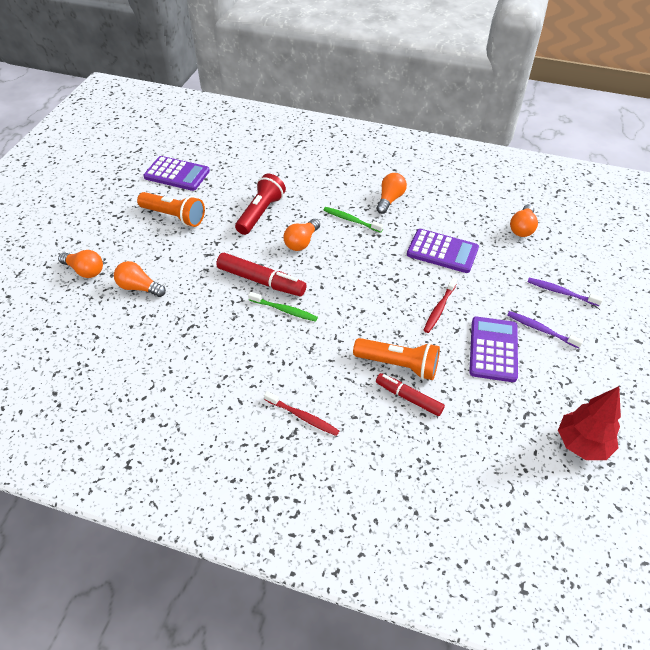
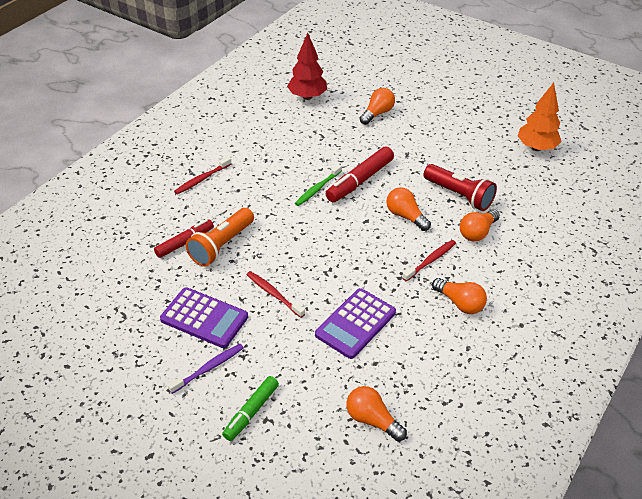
camera: 105 degrees right, 5 degrees down
orange light bulb [58,250,103,278] -> orange light bulb moved to [460,209,500,241]
orange flashlight [137,192,205,227] -> none
purple calculator [143,156,210,191] -> orange tree [518,83,562,151]
green toothbrush [324,207,383,233] -> red toothbrush [402,240,456,282]
purple toothbrush [527,278,603,306] -> green marker [222,376,279,441]
red tree [558,386,621,460] -> red tree moved to [287,33,327,100]

